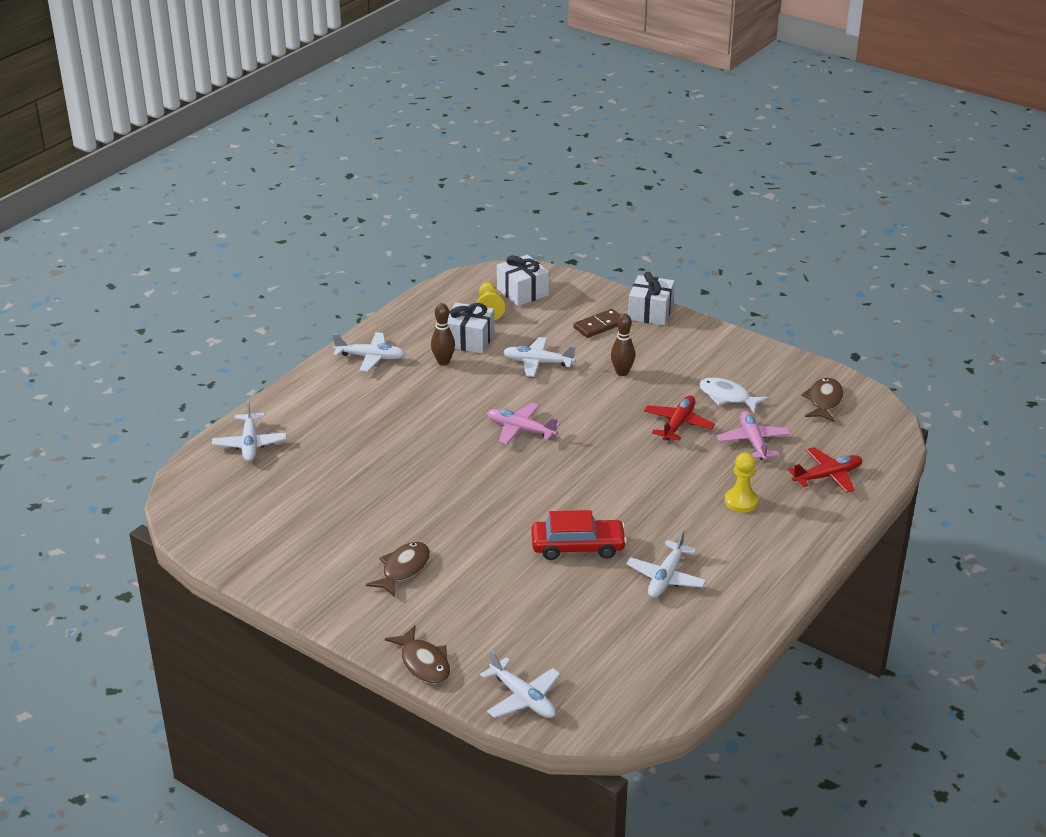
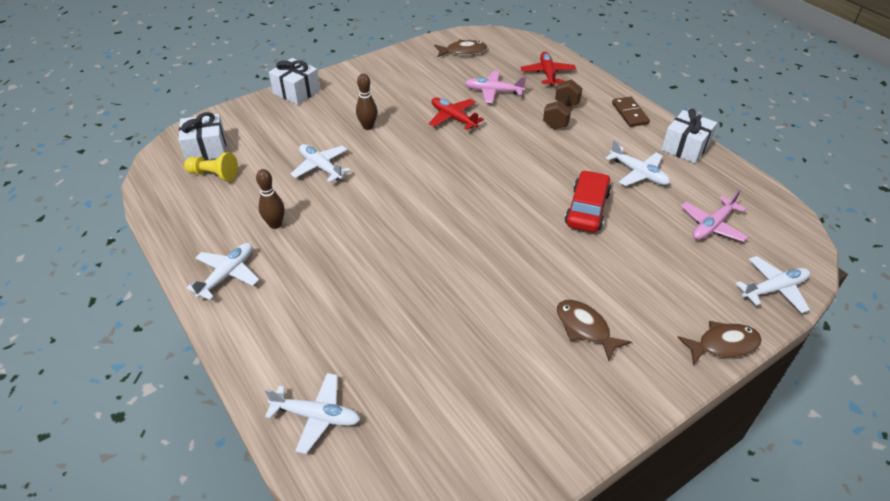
camera: 70 degrees left, 10 degrees up
white gift [448,303,494,354] -> white gift moved to [661,109,717,163]
pink plane [487,403,560,445] -> pink plane moved to [681,190,748,242]
white plane [503,337,575,377] -> white plane turned 105 degrees clockwise [291,144,351,182]
brown domino [573,309,620,338] -> brown domino moved to [612,96,650,127]
white fish [699,377,768,412] -> none
yellow pawn [725,452,759,512] -> brown dumbbell [543,79,582,129]
brown fish [801,378,843,422] -> brown fish turned 135 degrees clockwise [435,39,487,57]

